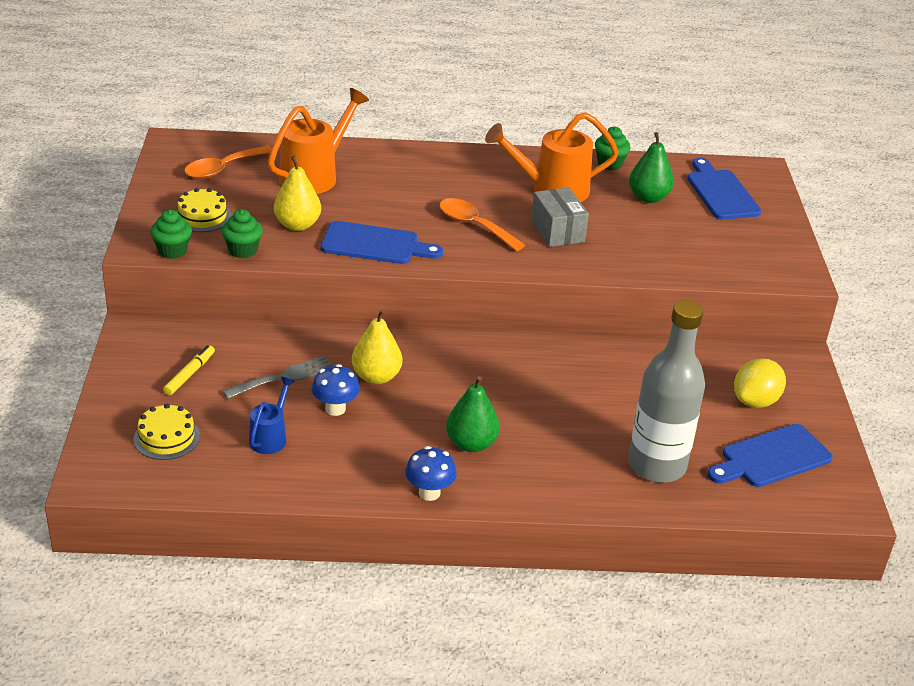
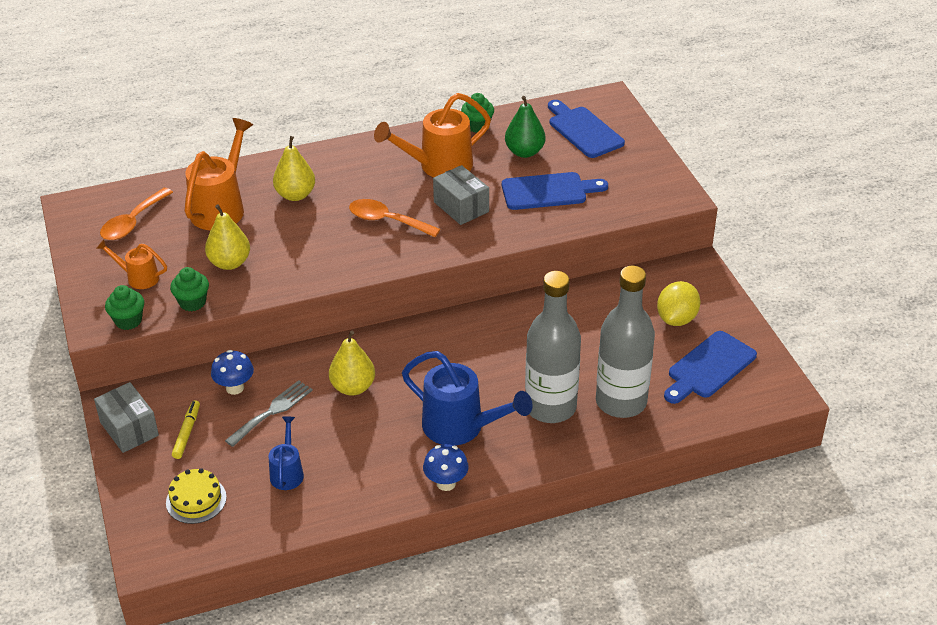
camera: 15 degrees left, 5 degrees up
yellow cake [176,188,231,232] -> orange watering can [96,239,167,289]
blue mushroom [312,364,360,416] -> blue mushroom moved to [211,350,254,395]
blue cutting board [321,221,443,264] -> blue cutting board moved to [502,172,608,210]
green pear [446,376,500,452] -> blue watering can [402,351,533,446]
none -> grey box [94,382,159,453]
none -> yellow pear [273,136,315,201]
none -> grey bottle [525,271,581,423]

